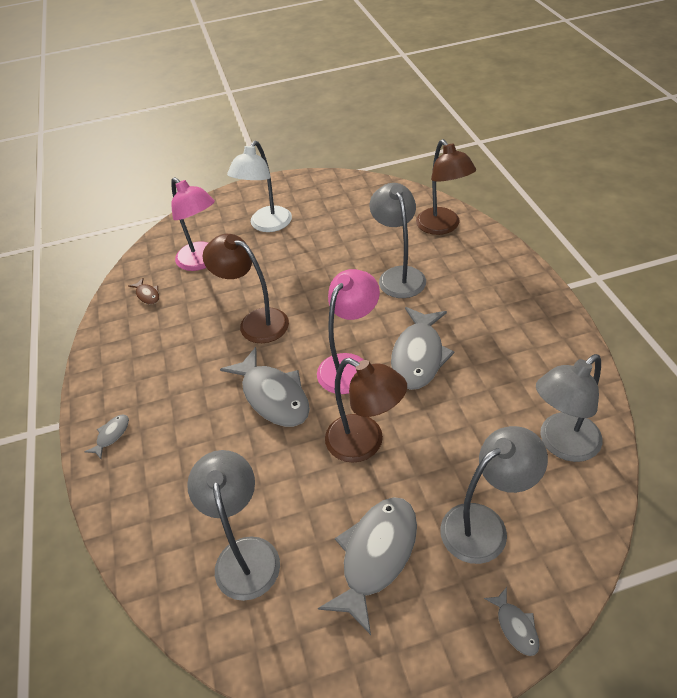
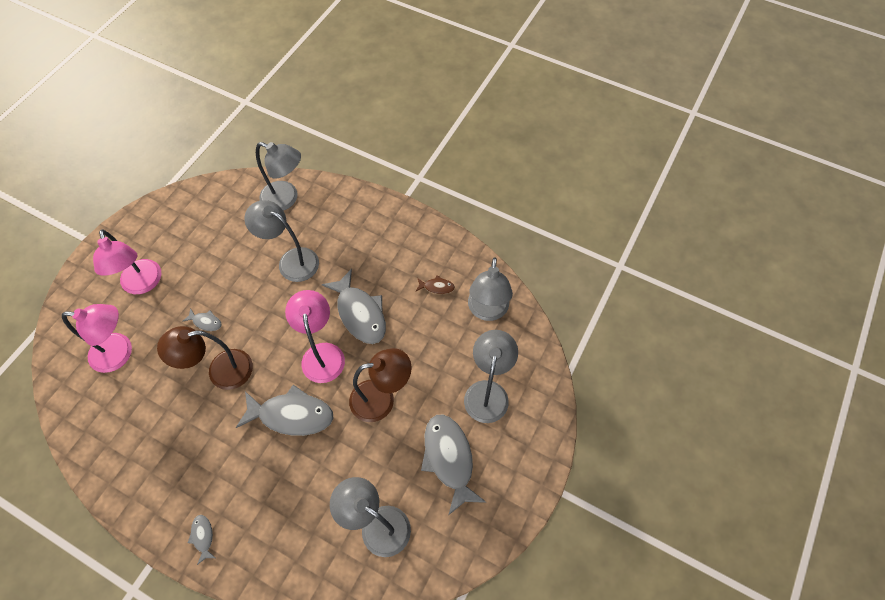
camera: 50 degrees left, 15 degrees up
brown fish [128,278,159,305] -> brown fish moved to [416,275,455,294]
white lamp [227,141,292,232] -> pink lamp [93,229,161,294]
brown lamp [416,139,476,235] -> grey lamp [256,142,301,211]
grey fish [484,587,540,656] -> grey fish moved to [183,308,222,331]

